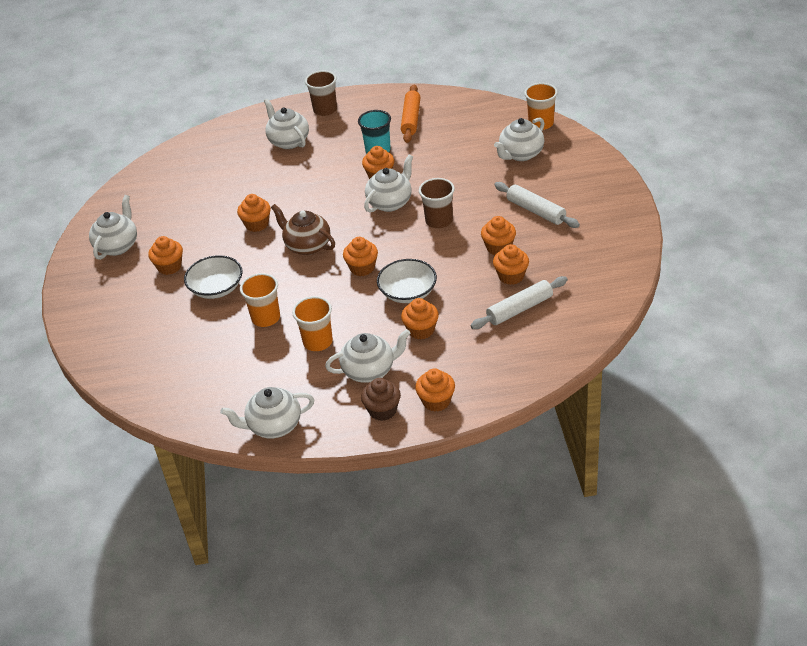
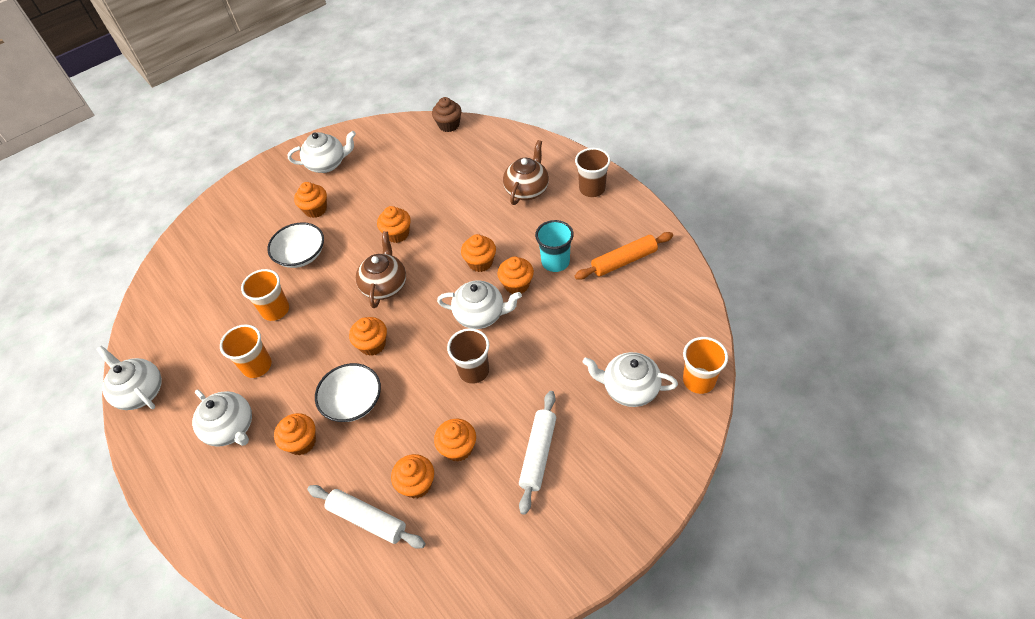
camera: 60 degrees right, 10 degrees up
white teapot [264,99,309,149] -> brown teapot [503,140,549,205]
brown cupcake [361,378,401,421] -> brown cupcake moved to [432,97,462,132]
orange cupcake [415,368,455,412] -> orange cupcake moved to [461,234,496,272]

